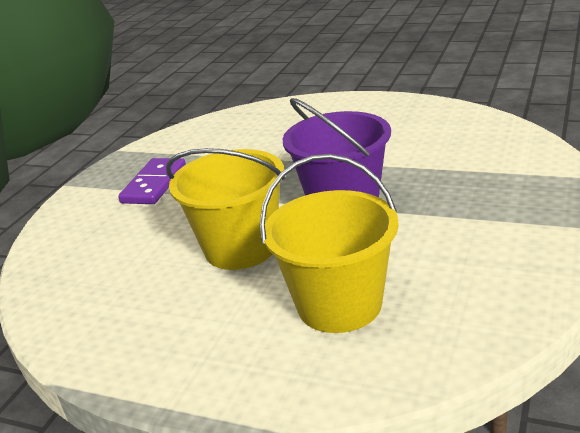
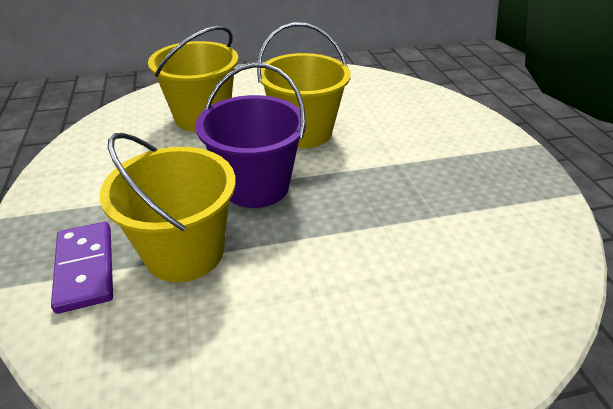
camera: 140 degrees right, 10 degrees up
purple domino [118,158,186,204] -> purple domino moved to [51,222,113,314]
none -> yellow bucket [100,133,236,282]

